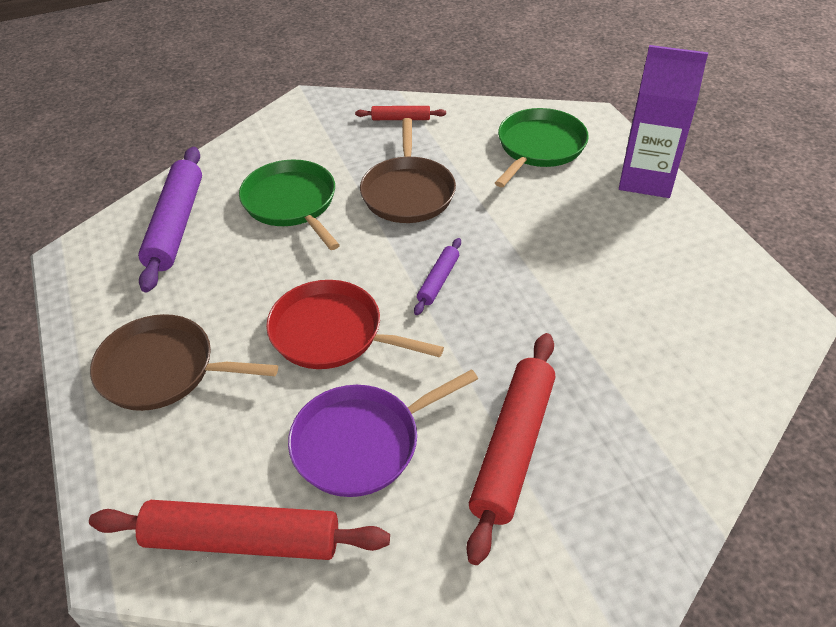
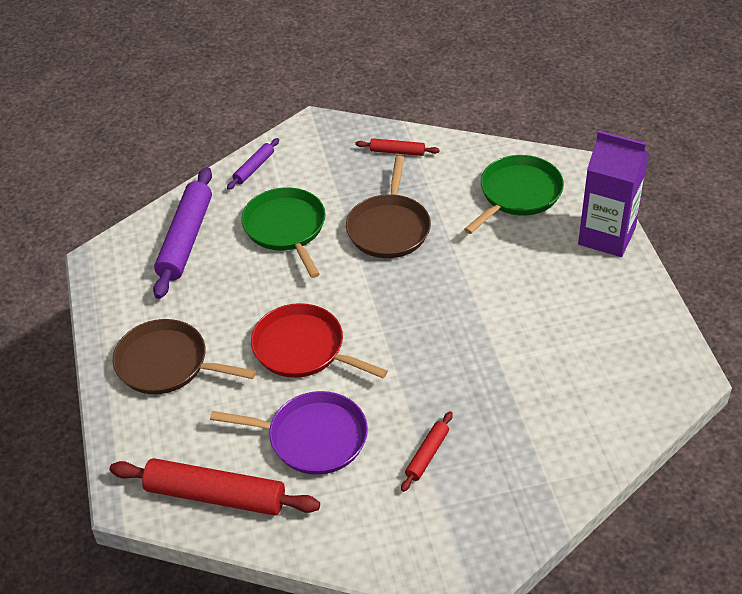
camera: 10 degrees right, 0 degrees up
purple pan [288,369,478,497] -> purple pan turned 150 degrees counterclockwise [210,391,368,475]
purple rolling pin [414,238,461,315] -> purple rolling pin moved to [227,138,279,190]
red rolling pin [466,333,555,565] -> red rolling pin [401,411,453,492], size x0.50

